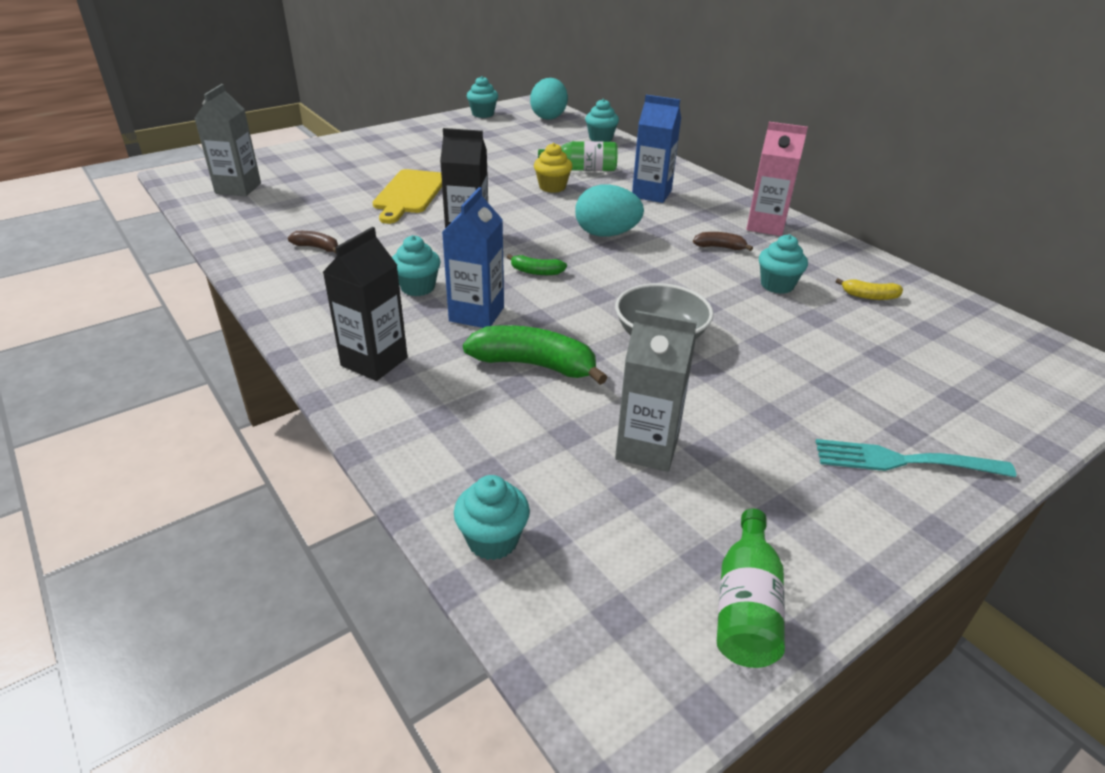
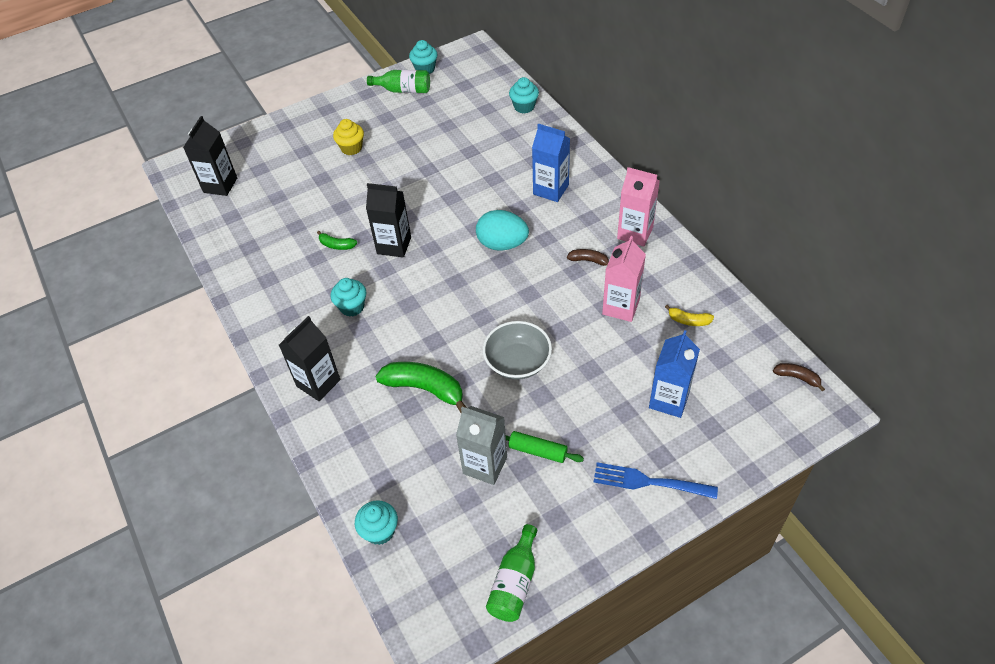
camera: 10 degrees right, 15 degrees up
grey carton [195,84,261,196] -> black carton [183,116,237,196]
brown banana [288,231,338,253] -> brown banana moved to [773,363,825,391]
yellow cutting board [372,169,442,224] -> none
blue carton [442,187,504,328] -> blue carton moved to [649,330,700,418]
green banana [507,254,567,275] -> green banana moved to [317,231,357,250]
turquoise egg [530,78,568,120] -> none
yellow cupcake [534,143,572,193] -> yellow cupcake moved to [333,119,364,155]
green bottle [538,141,618,171] -> green bottle moved to [367,70,430,93]
turquoise cupcake [759,234,808,294] -> pink carton [602,236,646,322]
turquoise fork [816,439,1016,477] -> blue fork [594,462,718,499]
none -> green rolling pin [506,431,584,463]

